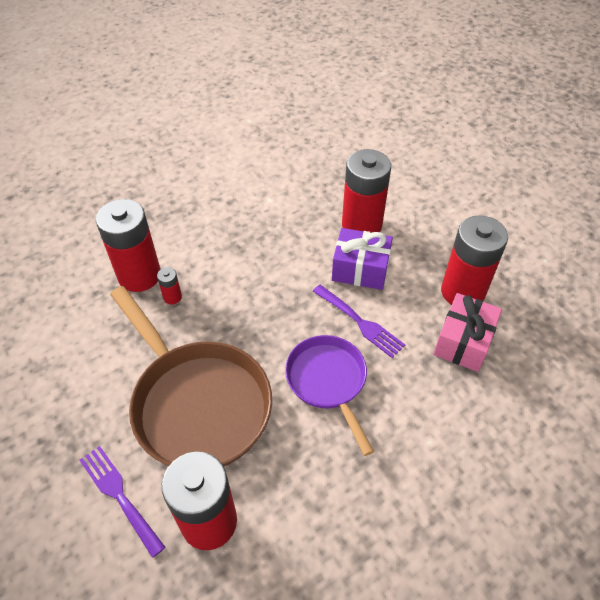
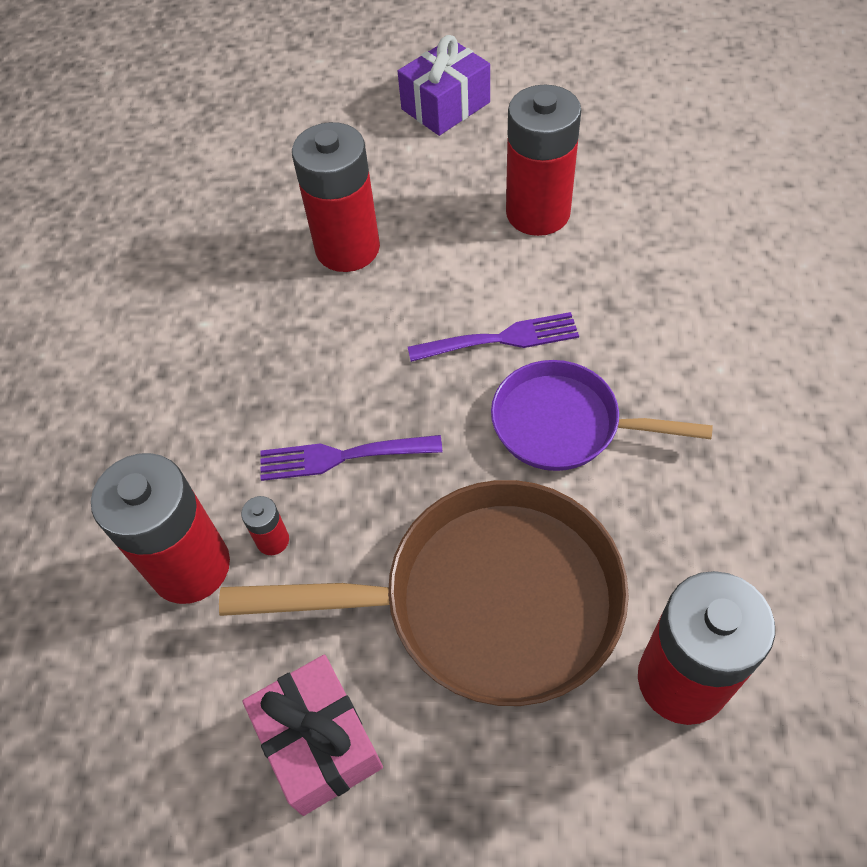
camera: 50 degrees left, 5 degrees up
purple fork [80,446,165,558] -> purple fork moved to [260,435,443,481]
purple gift [332,228,393,290] -> purple gift moved to [398,35,490,136]
pink gift [433,293,502,372] -> pink gift moved to [243,655,383,816]

